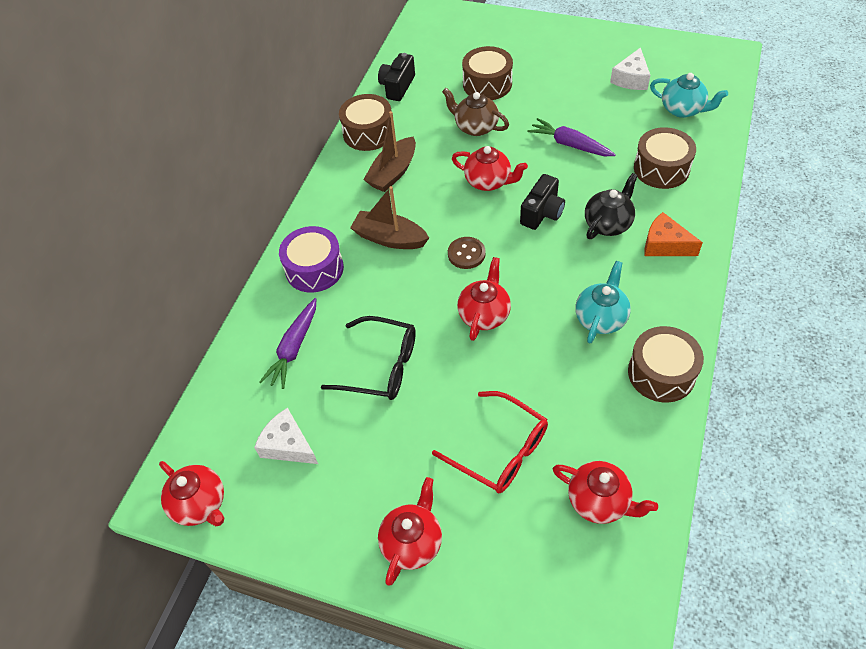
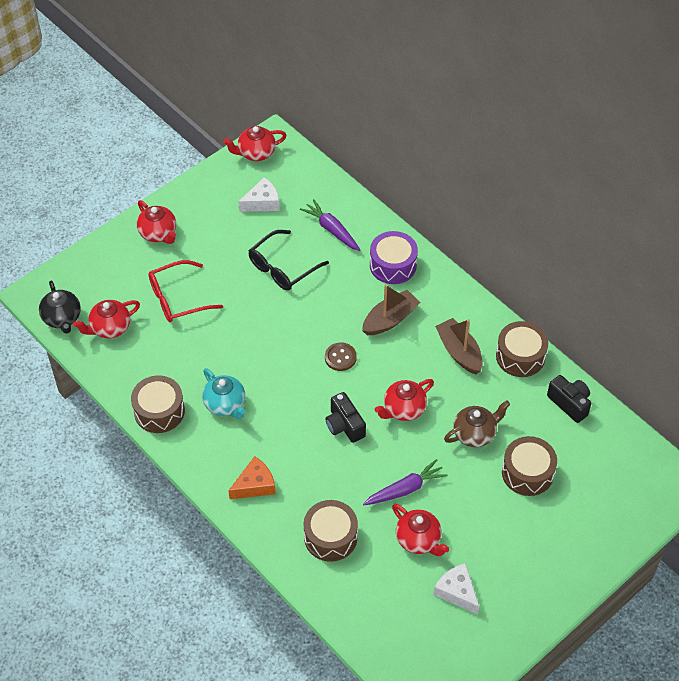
camera: 115 degrees right, 0 degrees up
red teapot [457,257,511,341] -> red teapot moved to [392,504,449,556]
black teapot [585,173,638,239] -> black teapot moved to [39,281,81,334]
turquoise teapot [650,73,728,118] -> none

